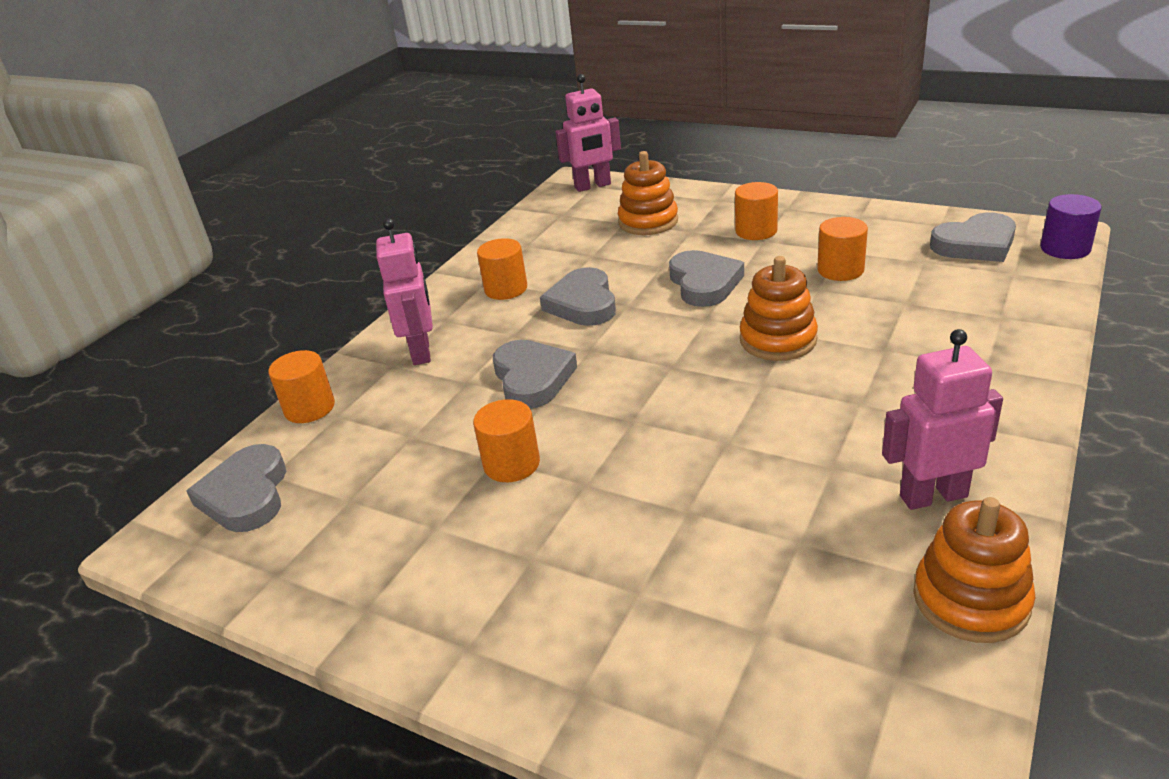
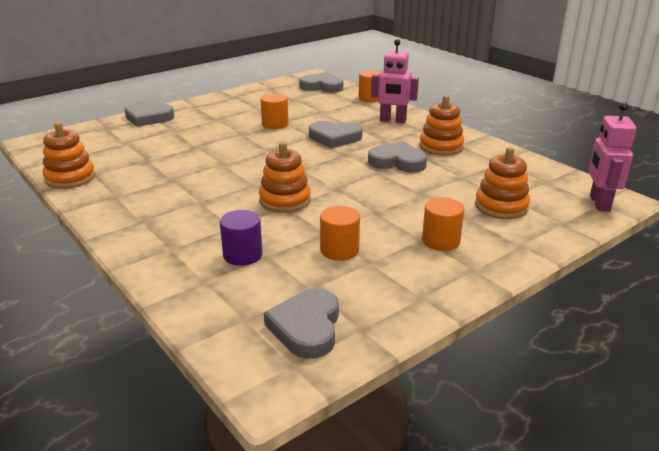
camera: 110 degrees right, 5 degrees down
orange cylinder [477,238,527,300] -> orange stacking toy [420,95,464,156]
grey heart [669,250,744,307] -> grey heart moved to [124,102,174,127]
pink robot [882,329,1003,510] -> none
purple cylinder [1040,194,1102,259] -> purple cylinder moved to [220,210,263,266]

